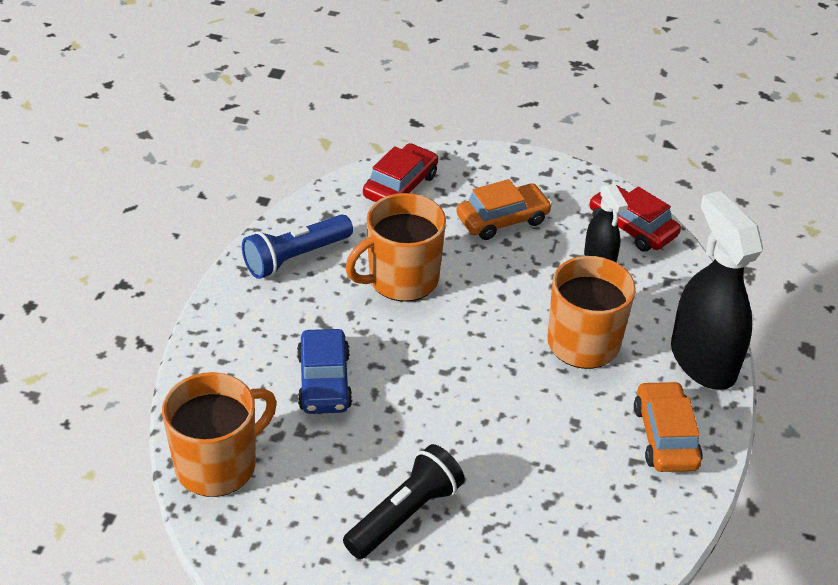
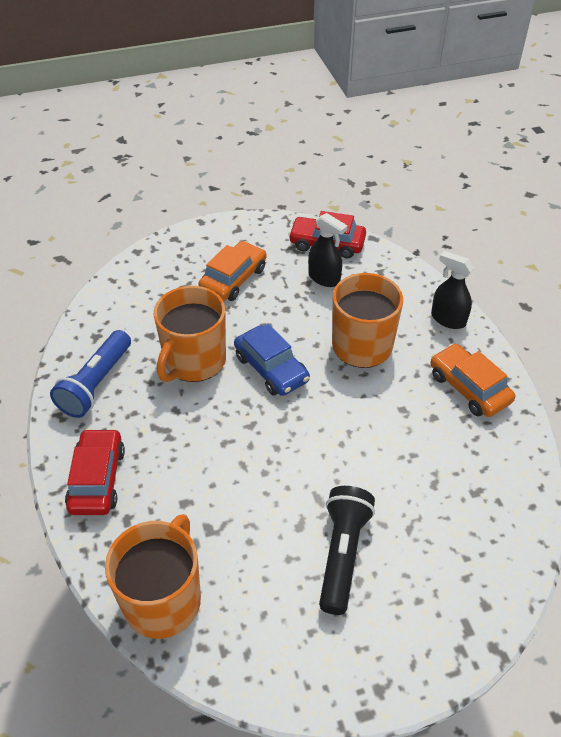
camera: 30 degrees left, 5 degrees up
blue car [297,329,352,414] -> blue car moved to [234,324,310,396]
red car [363,143,438,202] -> red car moved to [65,428,125,515]
black spray bottle [671,191,763,390] -> black spray bottle [431,251,474,329], size x0.53

